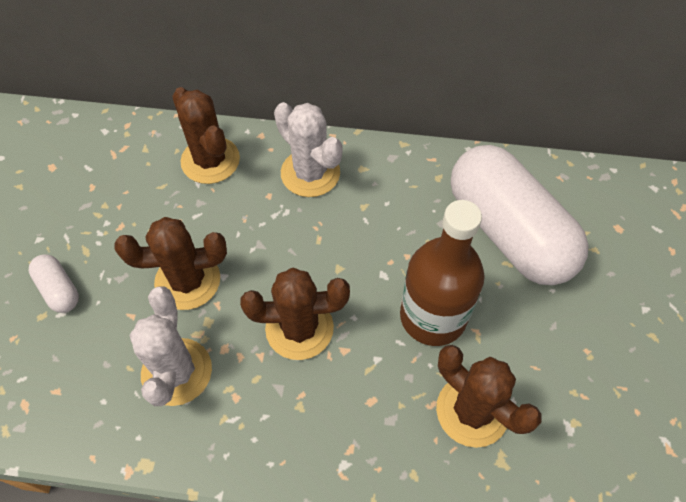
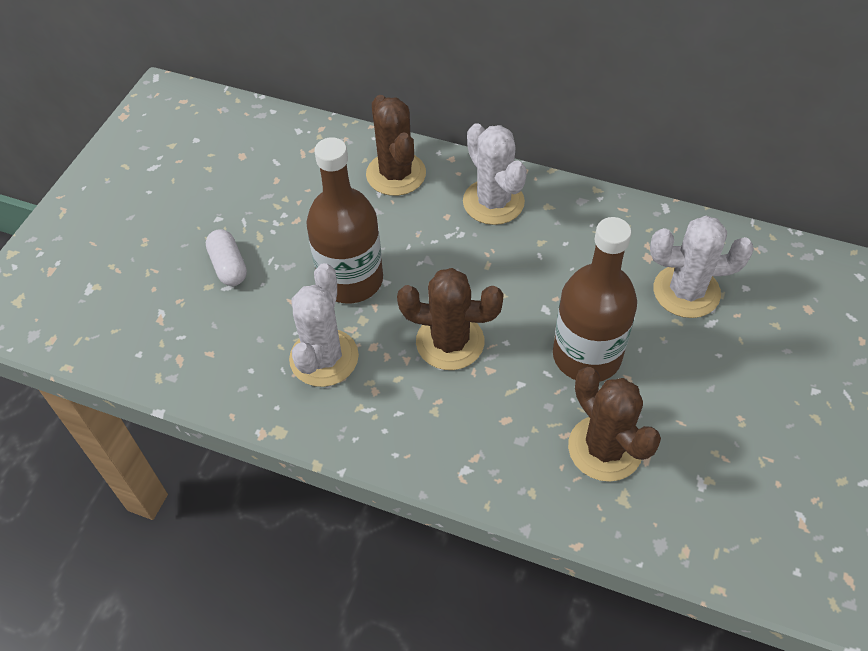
camera: 15 degrees right, 5 degrees down
brown cactus [114,217,227,310] -> brown bottle [306,137,383,304]
white capsule [451,145,589,285] -> white cactus [650,216,754,318]

